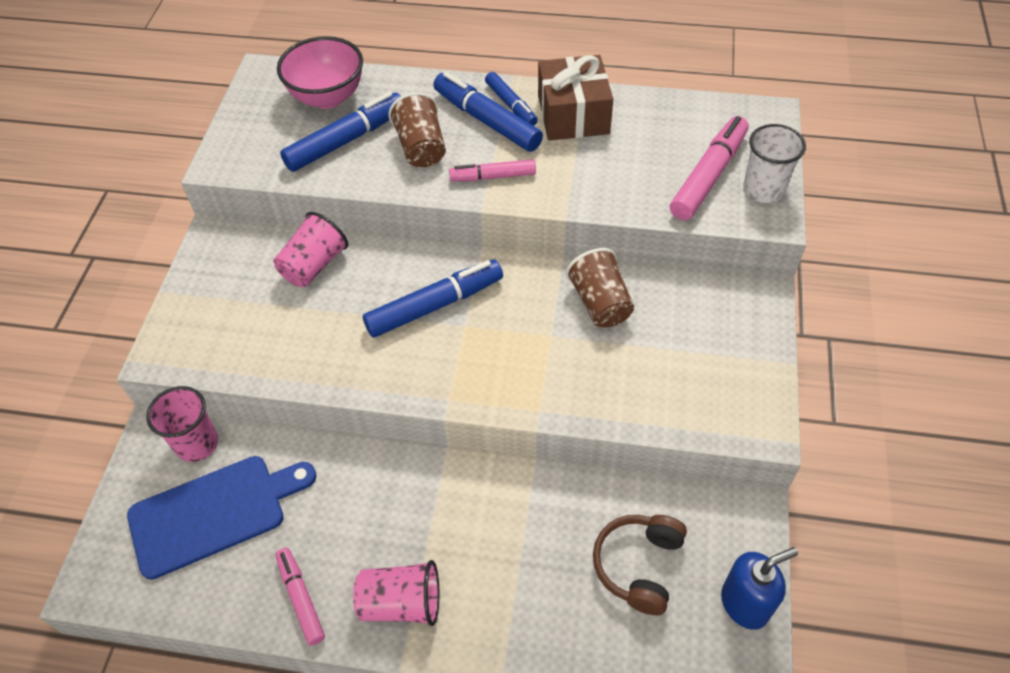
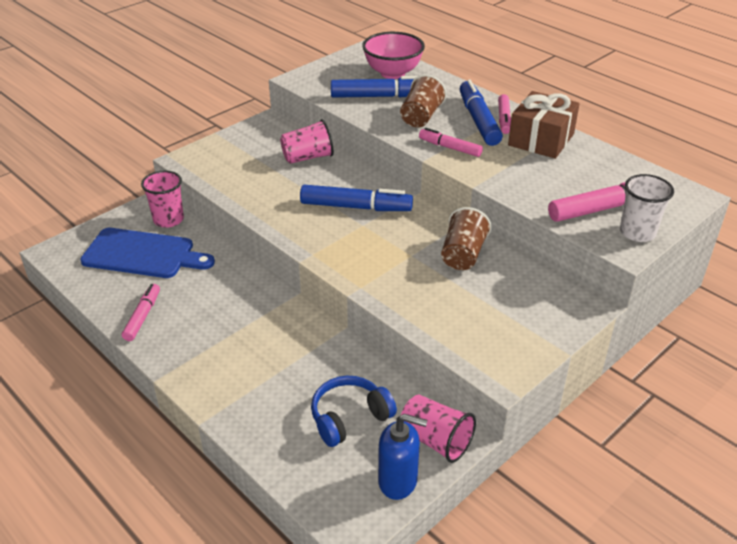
camera: 35 degrees right, 15 degrees down
pink cup [353,560,439,626] -> pink cup moved to [401,395,476,463]
blue marker [485,72,538,126] -> pink marker [498,94,511,134]
brown headphones [593,515,687,615] -> blue headphones [311,376,397,447]

